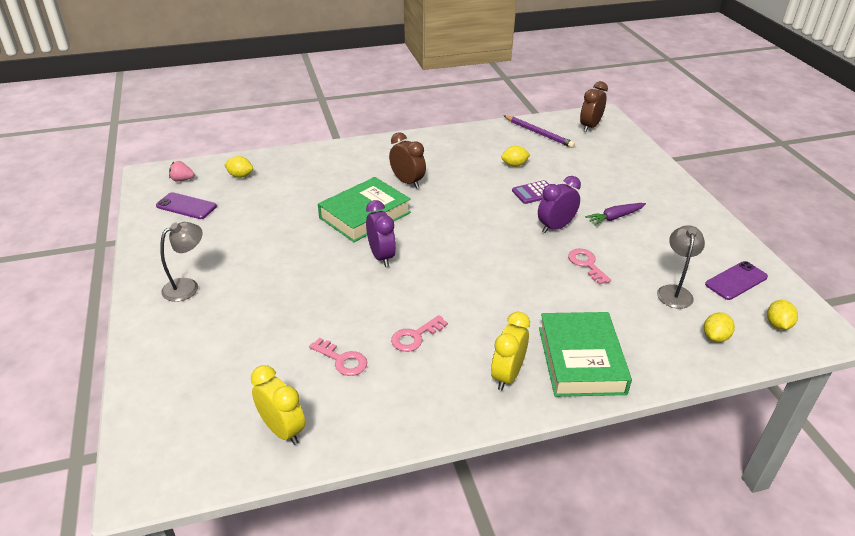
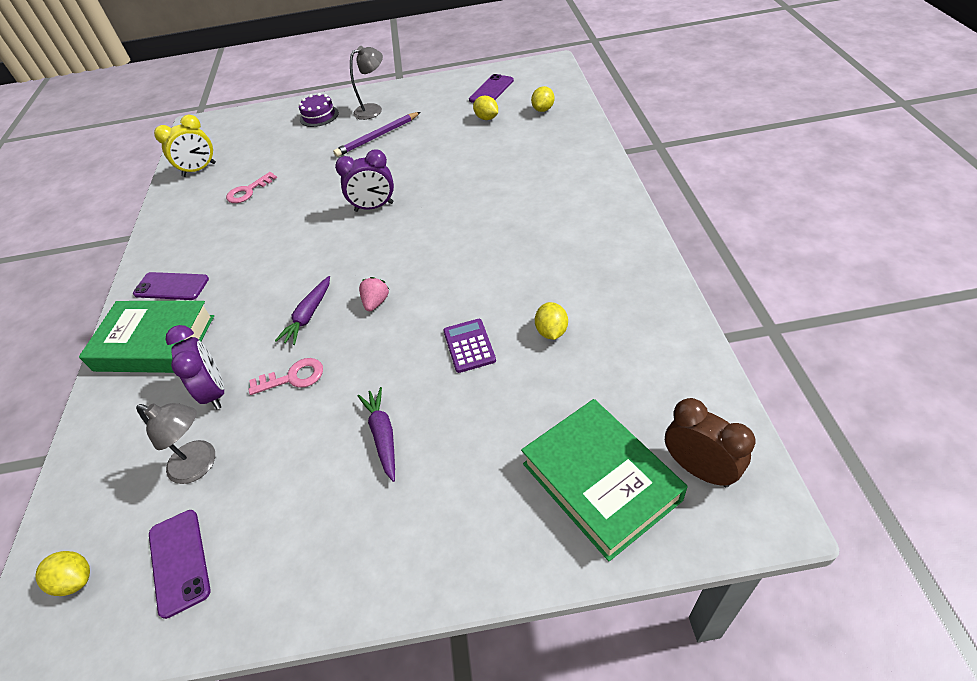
camera: 105 degrees right, 10 degrees up
grey lamp [160,222,202,302] -> grey lamp turned 90 degrees counterclockwise [350,46,383,120]
pink strawberry [169,161,195,181] -> pink strawberry moved to [359,277,389,311]
green book [318,177,411,242] -> green book moved to [521,399,688,561]
brown clock [389,132,426,189] -> none
pink key [391,315,448,352] -> none
yellow clock [491,312,530,390] -> purple phone [133,272,209,300]
purple pencil [504,116,575,148] -> purple pencil moved to [333,112,421,157]
purple clock [538,176,581,233] -> purple clock moved to [165,325,224,410]
yellow lemon [704,312,735,342] -> yellow lemon moved to [473,96,498,120]
none -> purple carrot [275,276,330,345]
none -> purple cake [299,93,339,127]

